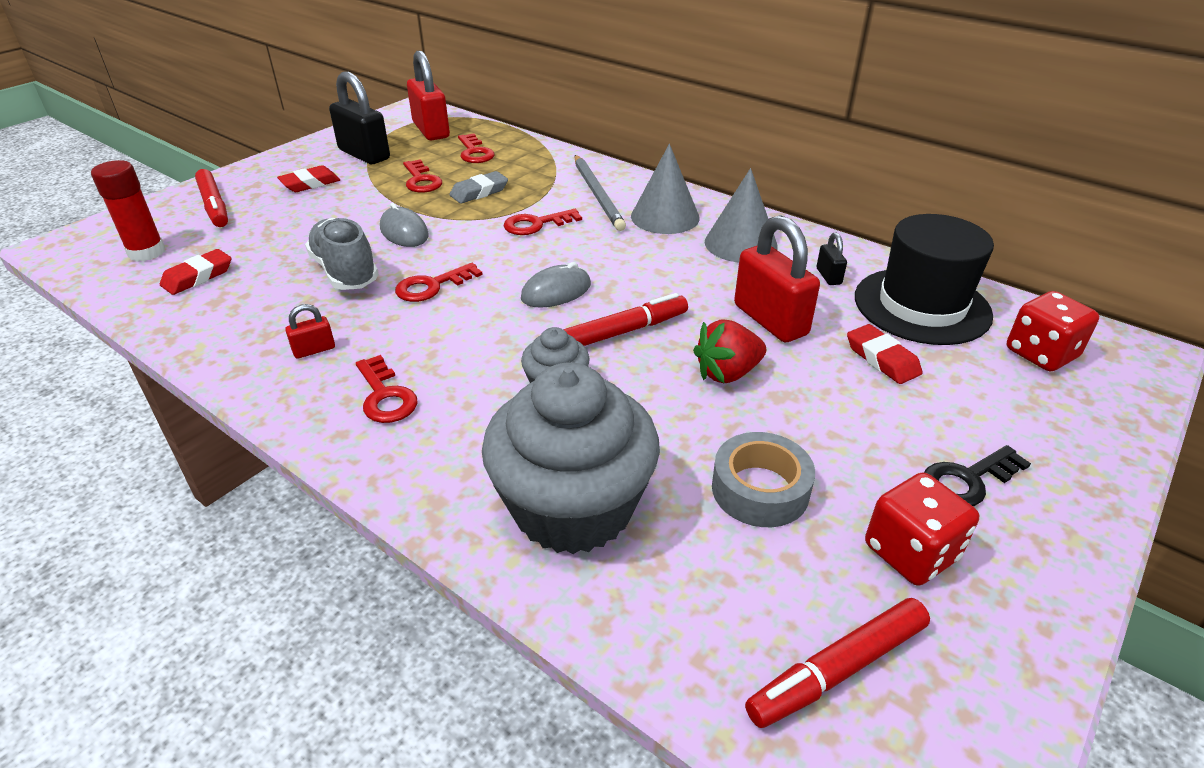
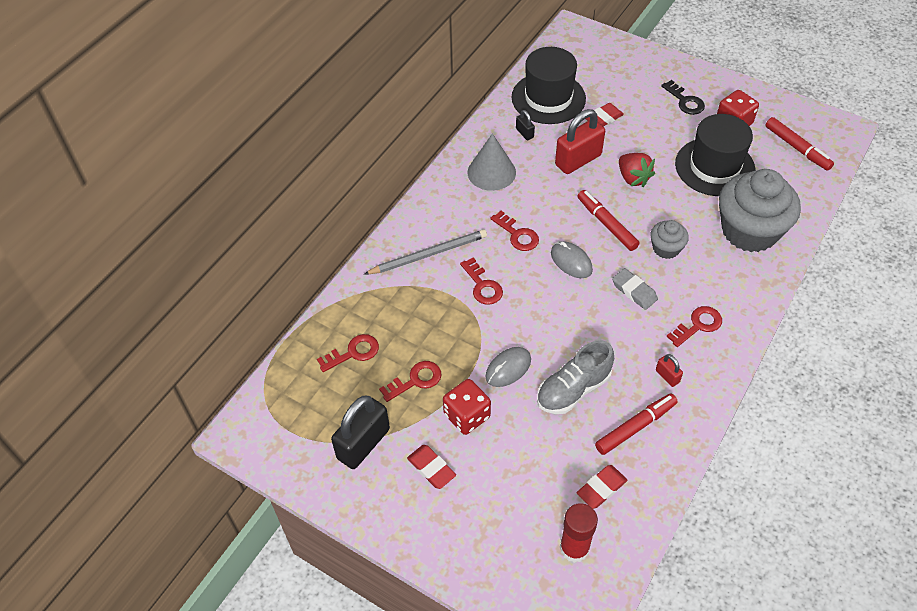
camera: 95 degrees left, 15 degrees up
red eraser [160,249,232,295] -> red eraser turned 75 degrees counterclockwise [577,465,627,509]
red marker [195,169,228,227] -> red marker moved to [595,393,678,455]
red key [395,263,483,302] -> red key moved to [490,211,539,251]
red padlock [407,50,450,140] -> none
grey eraser [449,171,508,203] -> grey eraser moved to [612,268,658,310]
grey cone [631,144,700,234] -> none
grey tape [712,432,815,527] -> black hat [675,114,756,196]
black padlock [817,232,847,285] -> black padlock turned 75 degrees clockwise [516,110,535,140]
red dice [1007,291,1099,371] -> red dice moved to [443,379,491,435]

